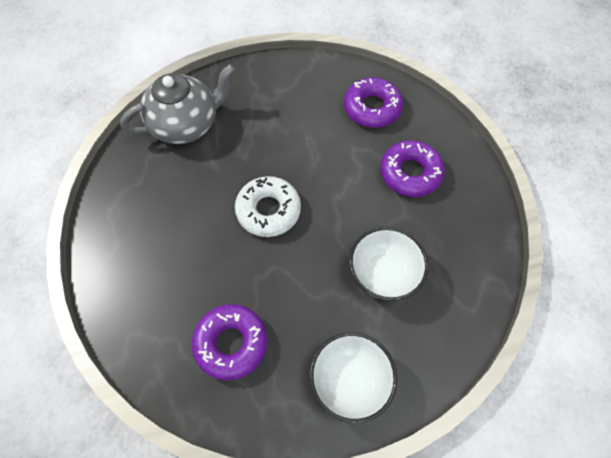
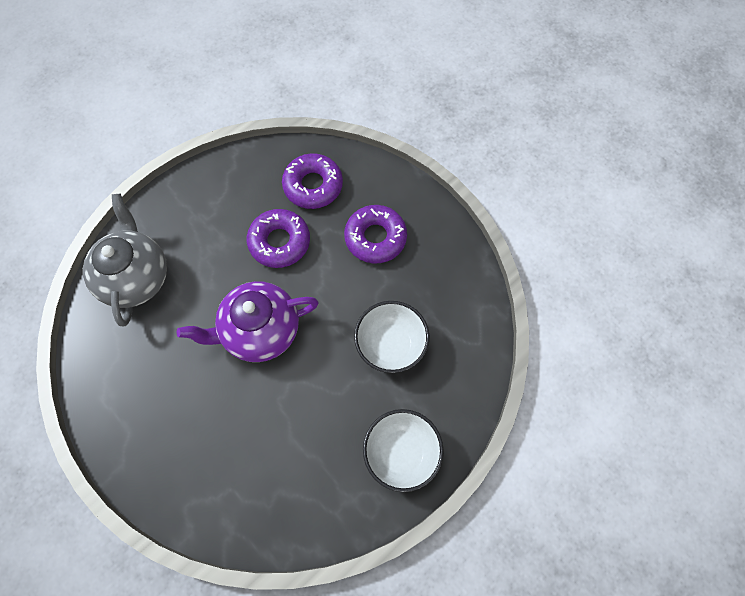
camera: 25 degrees left, 5 degrees up
grey teapot [120,64,236,144] -> grey teapot turned 45 degrees counterclockwise [83,194,167,326]
purple donut [192,304,267,381] -> purple donut moved to [247,209,310,268]
white donut [235,176,301,237] -> purple teapot [177,281,319,362]

